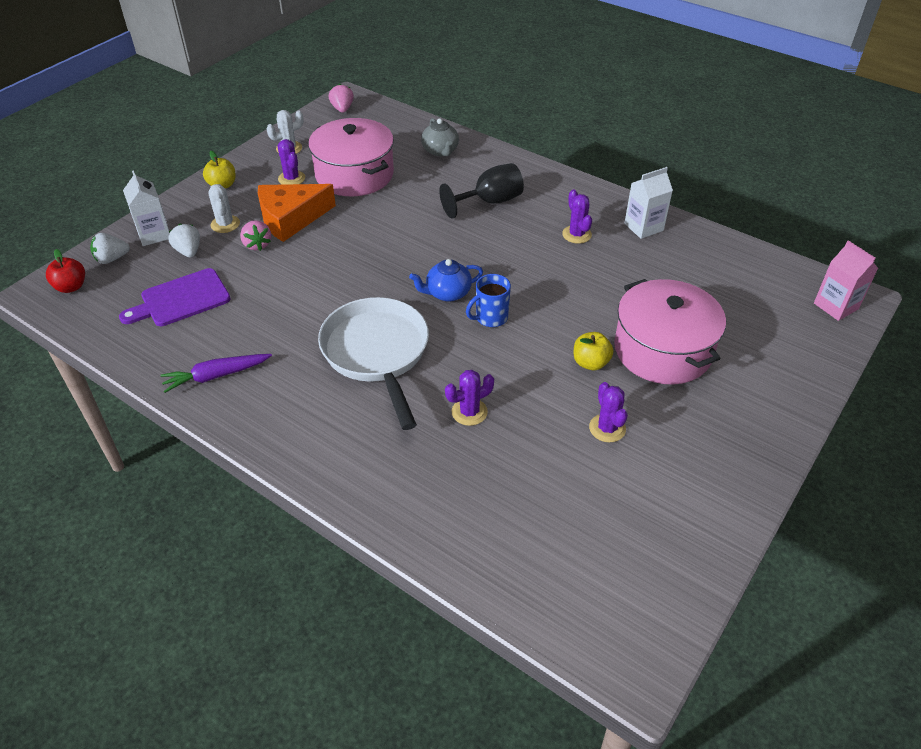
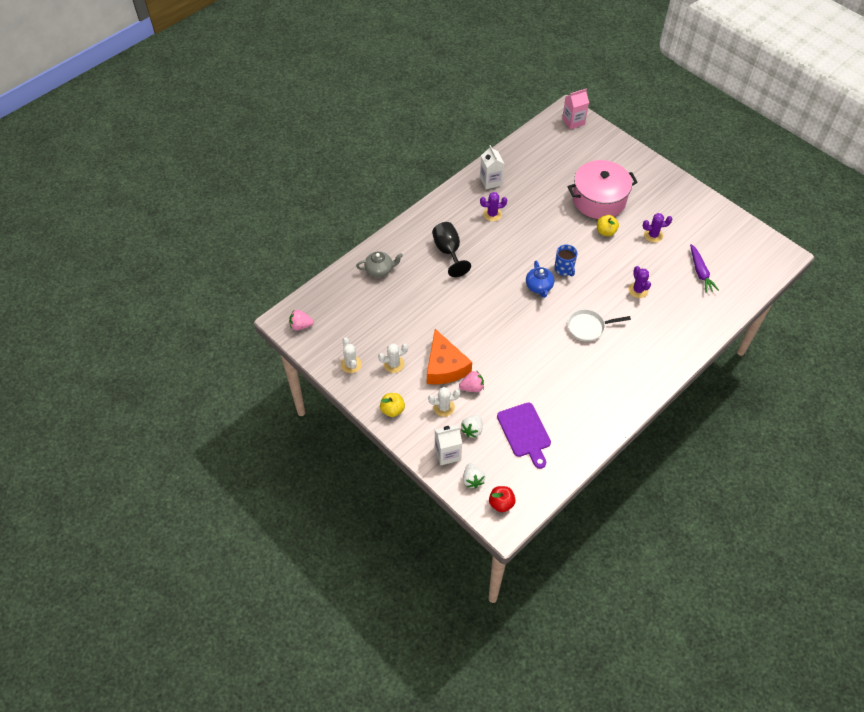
camera: 80 degrees left, 10 degrees up
purple carrot [160,354,272,393] -> purple carrot moved to [690,244,719,293]
white strawberry [169,224,200,258] -> white strawberry turned 45 degrees counterclockwise [461,415,482,438]
purple cactus [277,139,305,185] -> white cactus [378,343,408,373]
pink pot [308,118,394,196] -> none
white pan [318,297,429,430] -> white pan [567,309,631,342], size x0.57

